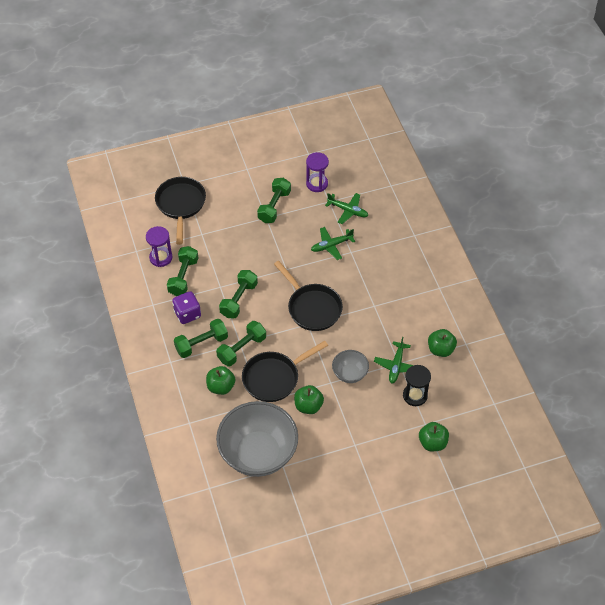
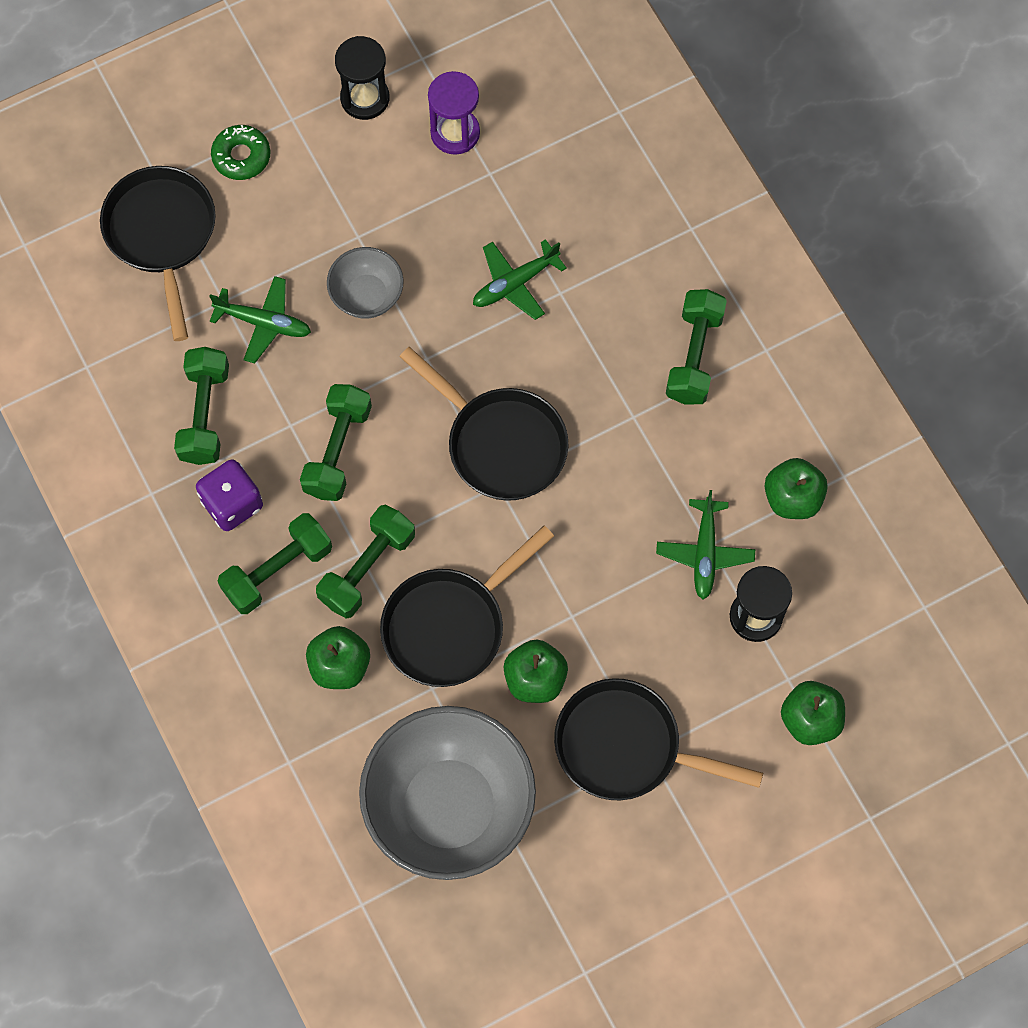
camera: 10 degrees left, 15 degrees up
purple hourglass [146,226,172,267] -> none
green dumbbell [257,178,291,223] -> green dumbbell moved to [666,289,727,405]
green plane [325,193,368,224] -> green plane moved to [209,276,311,364]
grey bowl [332,350,369,383] -> grey bowl moved to [327,247,404,319]
none -> green donut [211,125,271,180]
none -> black hourglass [335,36,389,120]
none -> black pan [554,678,763,800]

